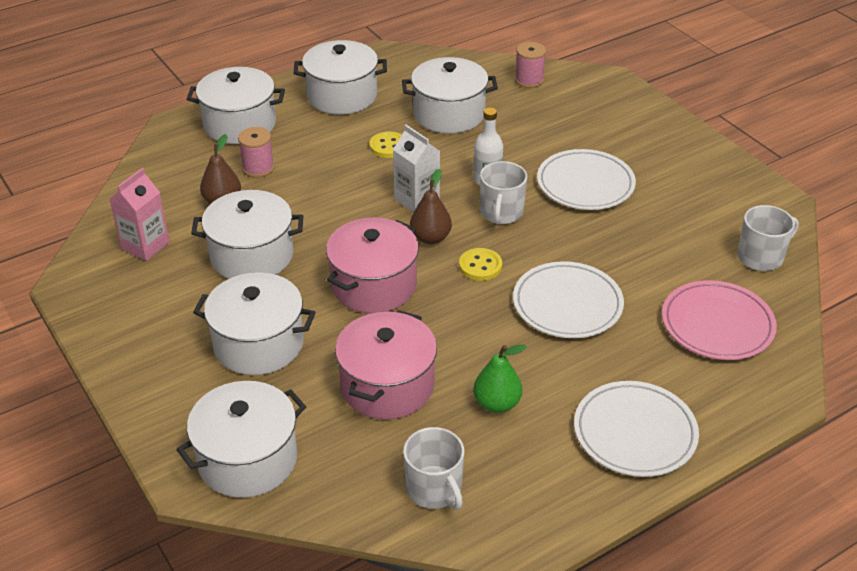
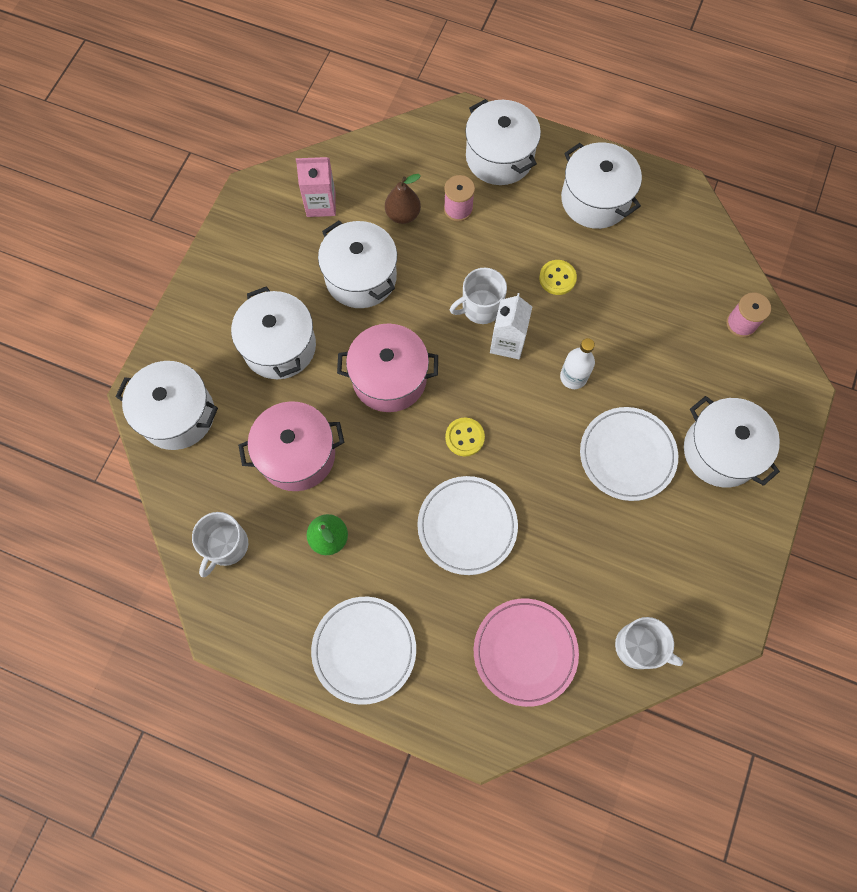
camera: 55 degrees right, 30 degrees up
white pot [402,57,498,133] -> white pot moved to [684,396,780,488]
brown pear [410,169,452,244] -> none
white mug [480,161,527,224] -> white mug moved to [450,268,507,324]

